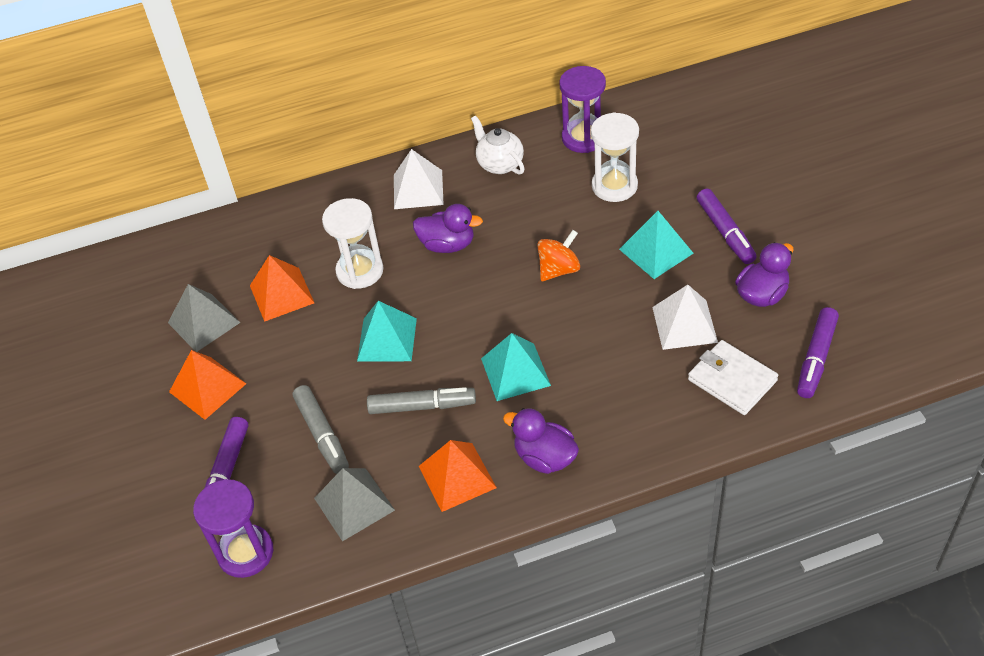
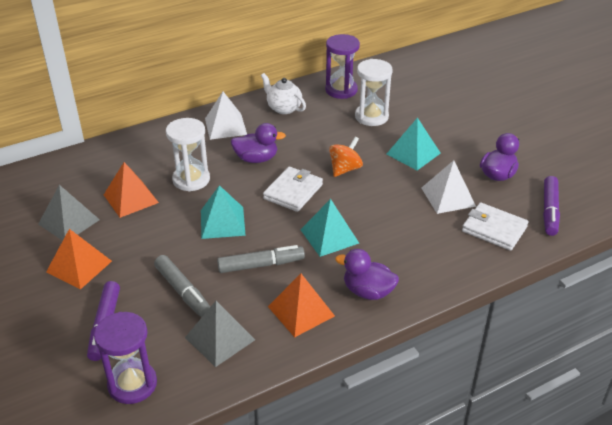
camera: 15 degrees left, 10 degrees down
purple marker [697,189,757,264] -> none
none -> white wallet [263,167,323,212]

